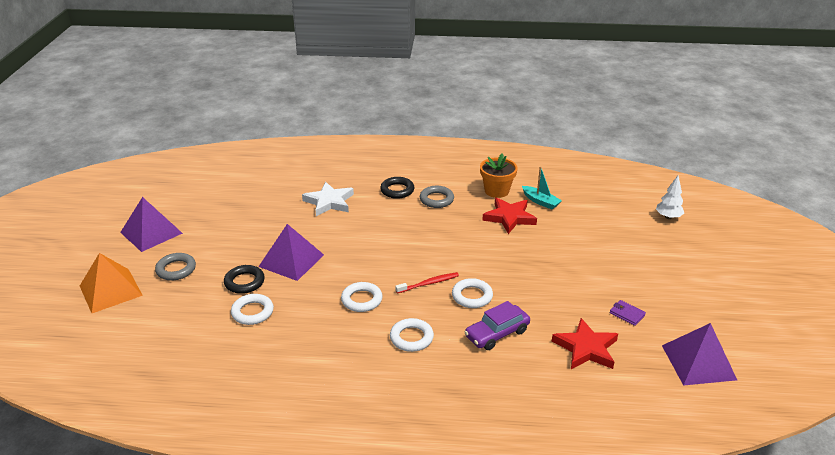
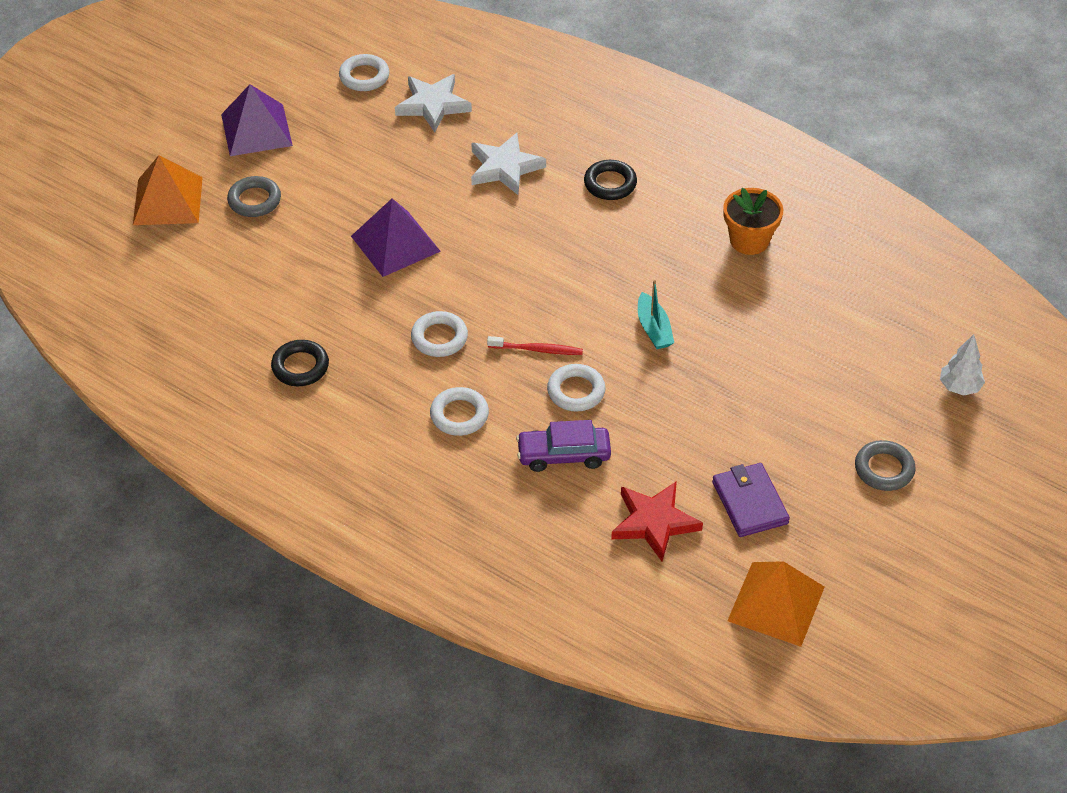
camera: 30 degrees right, 15 degrees up
black ring [224,265,265,294] -> black ring moved to [271,340,329,386]
white ring [231,294,274,325] -> white ring moved to [339,54,389,91]
grey ring [420,186,454,208] -> grey ring moved to [855,440,916,491]
red star [482,198,537,234] -> none
turquoise boat [522,166,562,209] -> turquoise boat moved to [638,280,674,349]
purple wallet [610,300,646,326] -> purple wallet [712,463,790,537], size x1.77
purple pyramid [662,323,737,386] -> orange pyramid [728,561,825,647]
none -> white star [395,74,472,132]

